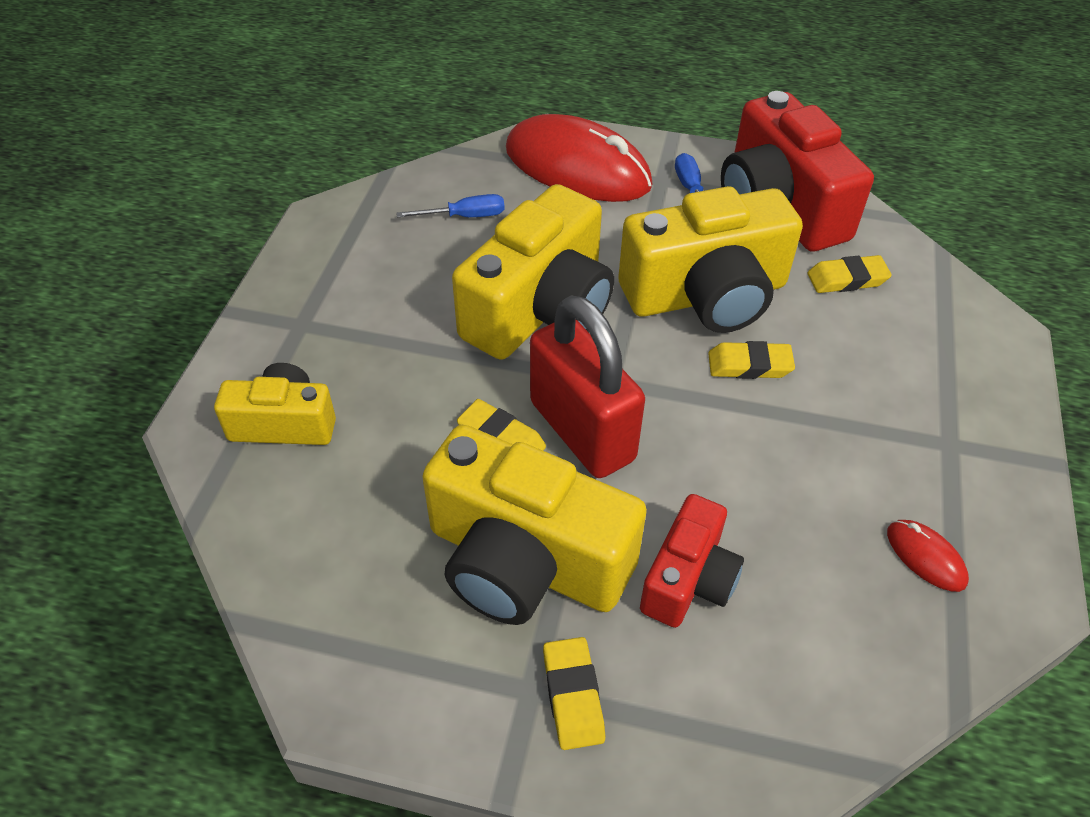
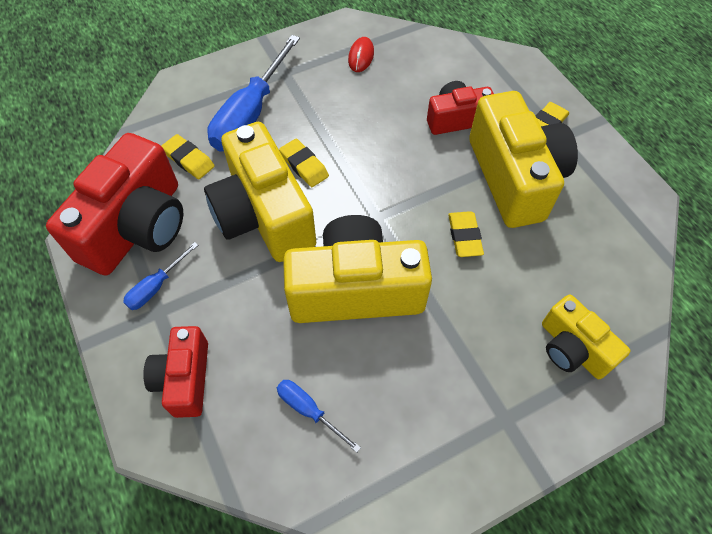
camera: 130 degrees left, 10 degrees up
red mouse [506,114,653,202] -> red camera [143,326,208,418]
red padlock [530,295,645,478] -> none
yellow camera [618,186,803,333] -> yellow camera turned 150 degrees counterclockwise [204,122,317,262]
none -> blue screwdriver [207,35,300,152]

